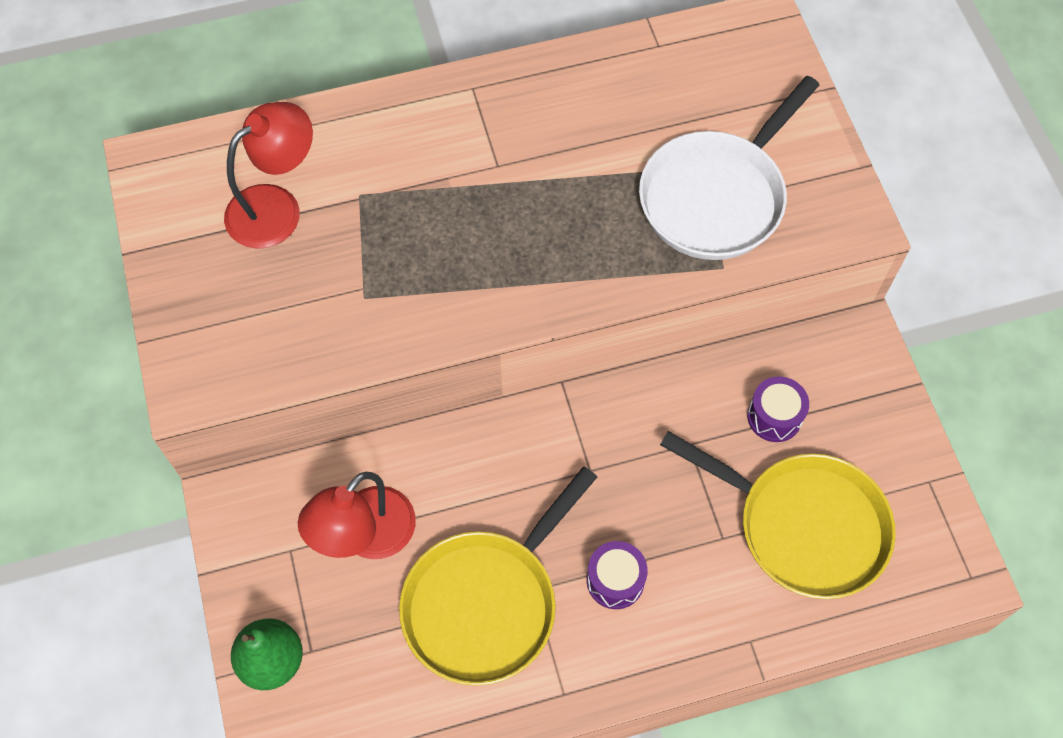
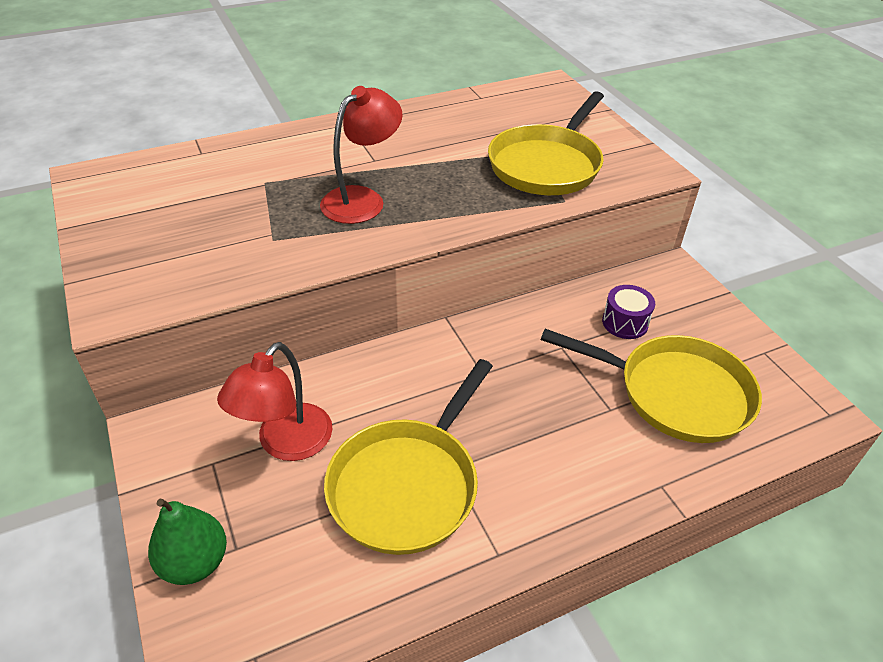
camera: 10 degrees left, 20 degrees down
red lamp [224,102,313,249] -> red lamp moved to [320,86,403,224]
purple drum [587,541,648,609] -> none
white pan [639,76,819,260] -> yellow pan [488,91,604,195]

